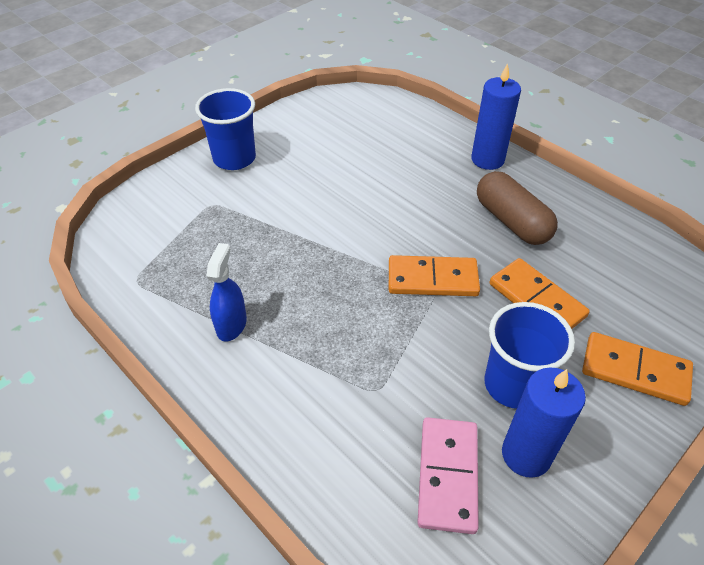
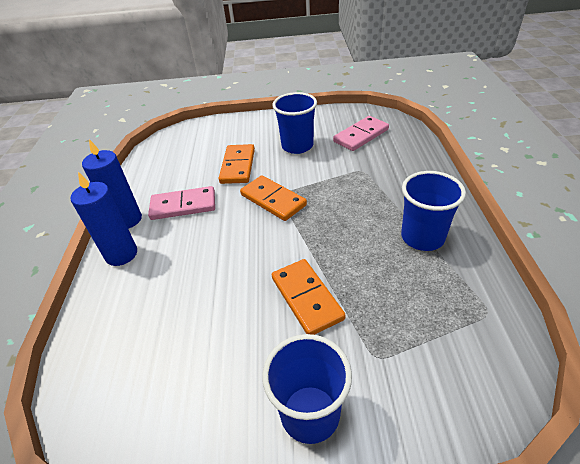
camera: 135 degrees left, 5 degrees down
blue spray bottle [207,243,247,341] -> blue cup [401,171,466,251]
brown capsule [477,171,558,245] -> pink domino [148,186,215,220]
blue candle [502,367,586,478] -> blue candle moved to [82,139,142,229]
orange domino [582,332,693,406] -> orange domino moved to [272,259,346,335]

